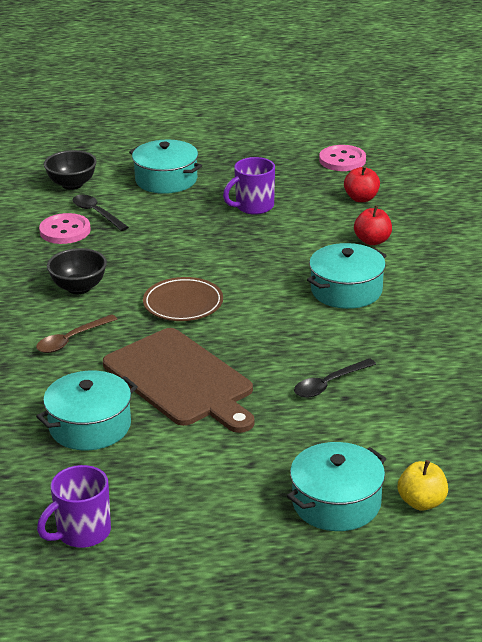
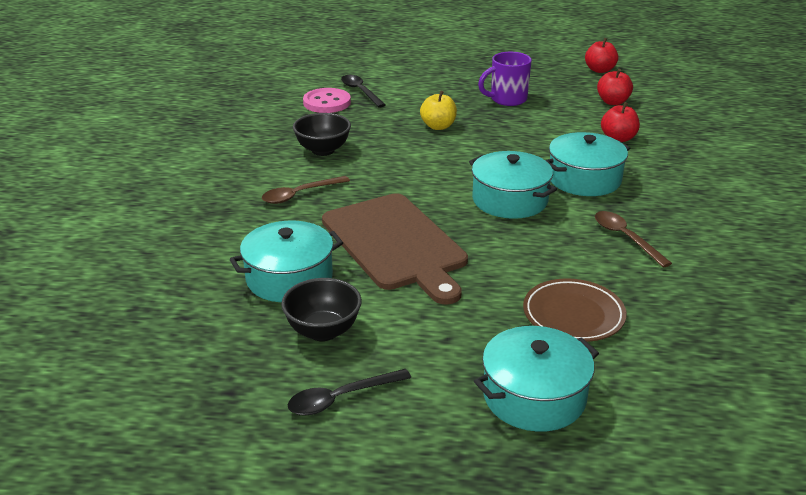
camera: 10 degrees right, 0 degrees up
purple mug [37,465,111,548] -> none
black bowl [44,150,97,190] -> black bowl moved to [281,278,362,341]
turquoise pot [129,139,202,194] -> turquoise pot moved to [469,151,557,219]
brown plate [143,277,223,321] -> brown plate moved to [523,278,627,342]
black spoon [294,358,376,398] -> black spoon moved to [288,369,411,415]
pink button [319,145,366,171] -> red apple [585,38,618,73]
yellow apple [398,460,448,511] -> yellow apple moved to [420,91,457,130]
none -> brown spoon [595,211,672,268]

